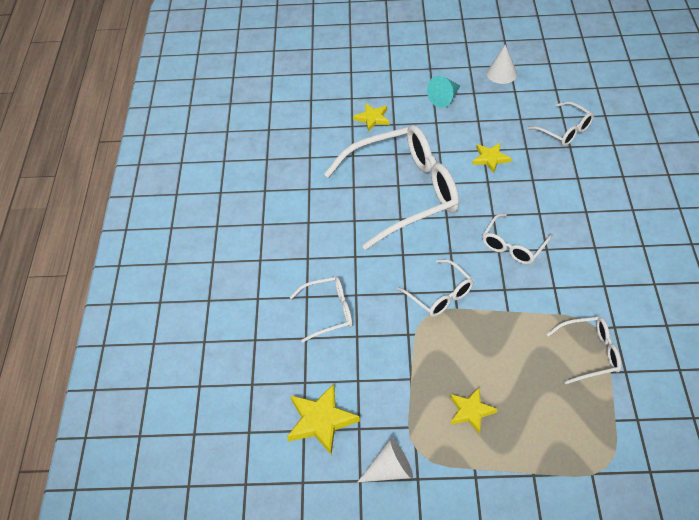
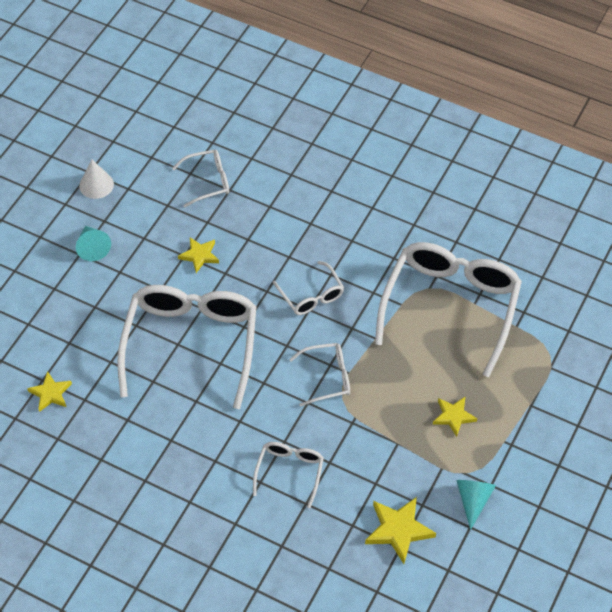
camera: 65 degrees left, 5 degrees up
yellow star [353,103,389,131] -> yellow star moved to [27,371,72,412]
white cone [358,438,413,482] -> turquoise cone [456,480,496,530]
white glasses [547,317,621,384] -> white glasses [375,242,522,377], size x2.13

